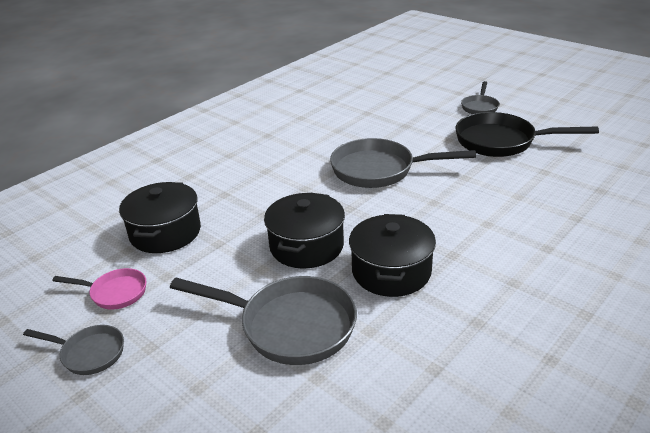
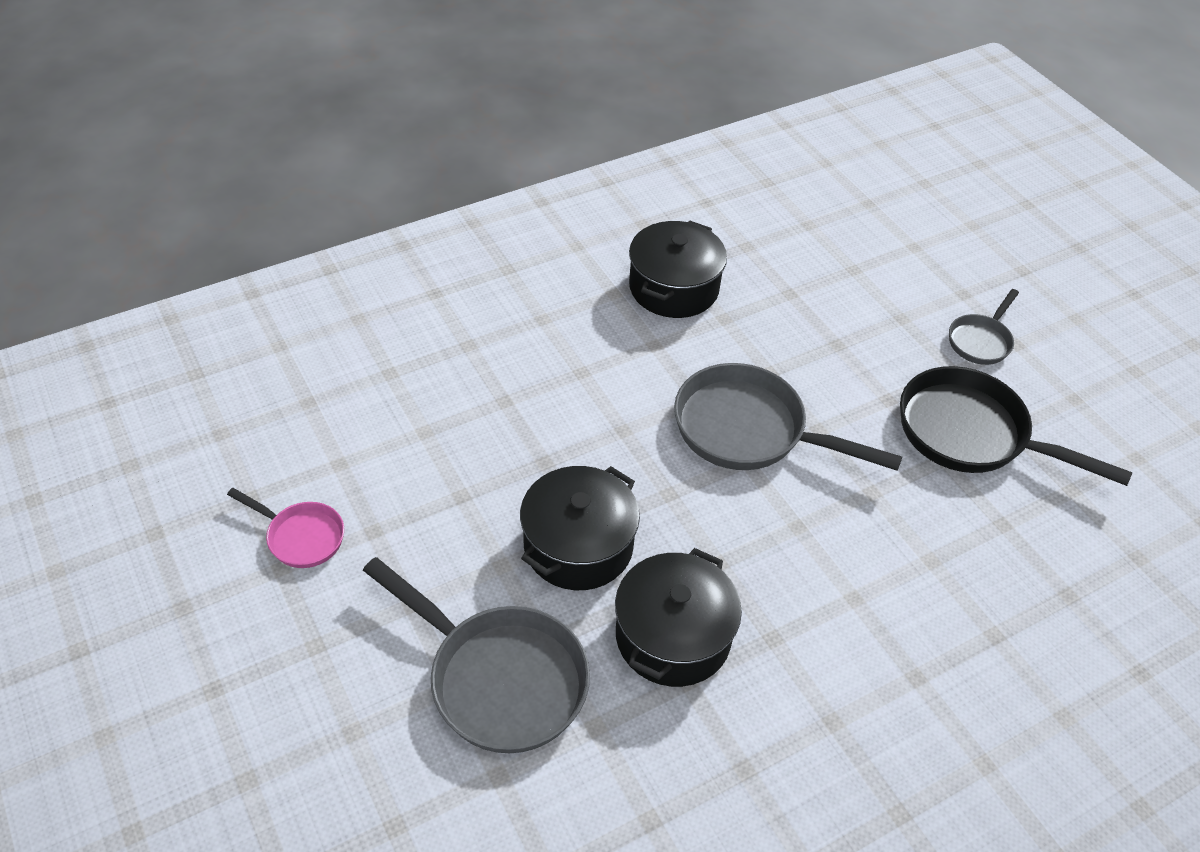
camera: 15 degrees right, 15 degrees up
grey pan [23,325,124,375] -> none
black pot [119,182,201,253] -> black pot moved to [629,220,727,318]

